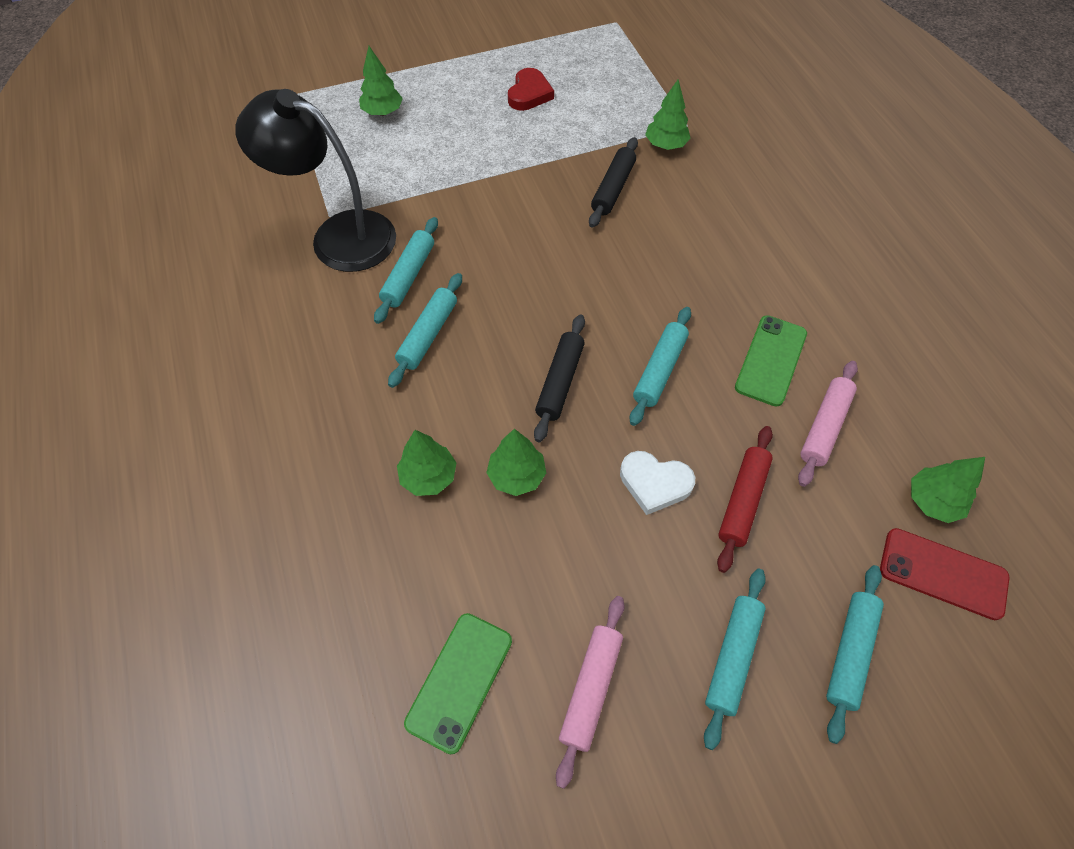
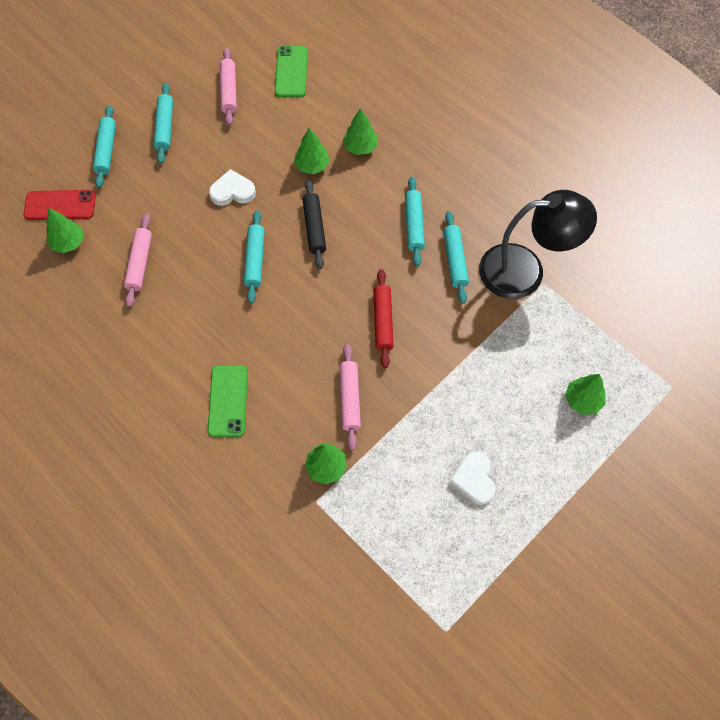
camera: 155 degrees right, 5 degrees up
red heart [508,68,554,111] -> white heart [450,451,496,505]
black rolling pin [589,137,638,228] -> pink rolling pin [339,344,361,450]
red rolling pin [717,426,773,573] -> red rolling pin moved to [373,269,394,368]
green phone [735,315,807,407] -> green phone moved to [208,365,248,437]

